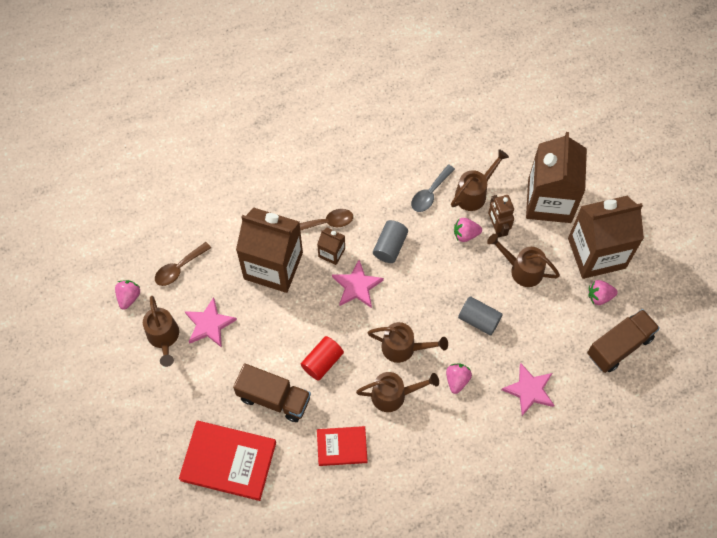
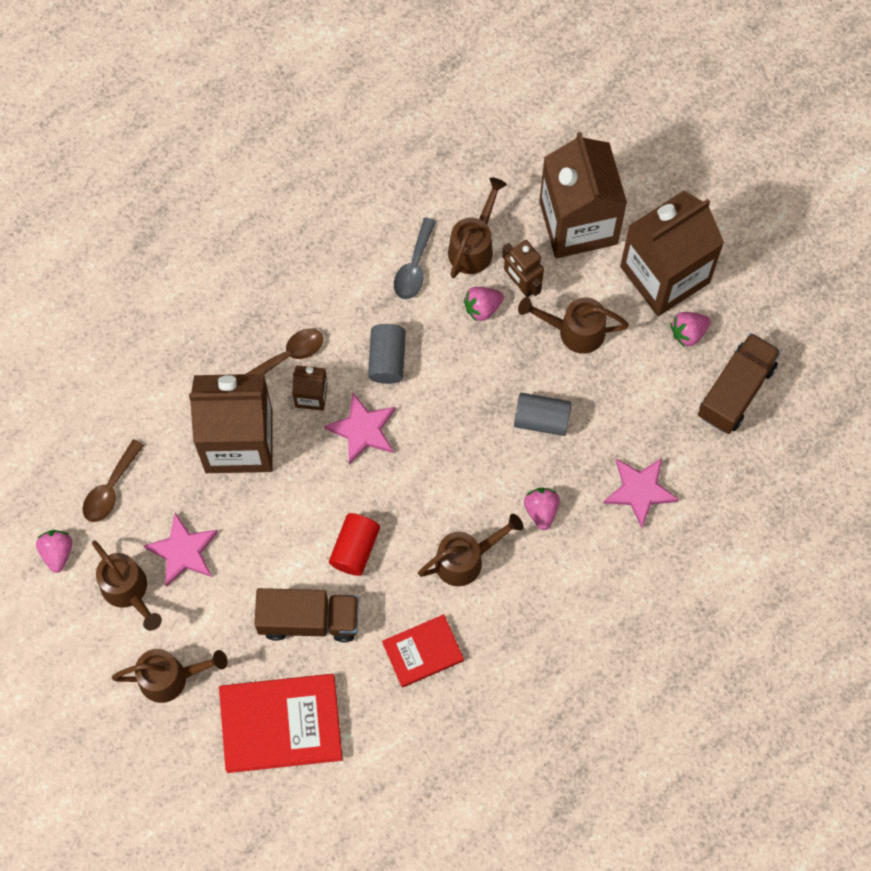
camera: 20 degrees left, 5 degrees up
brown watering can [367,322,448,363] -> brown watering can moved to [112,649,228,703]

